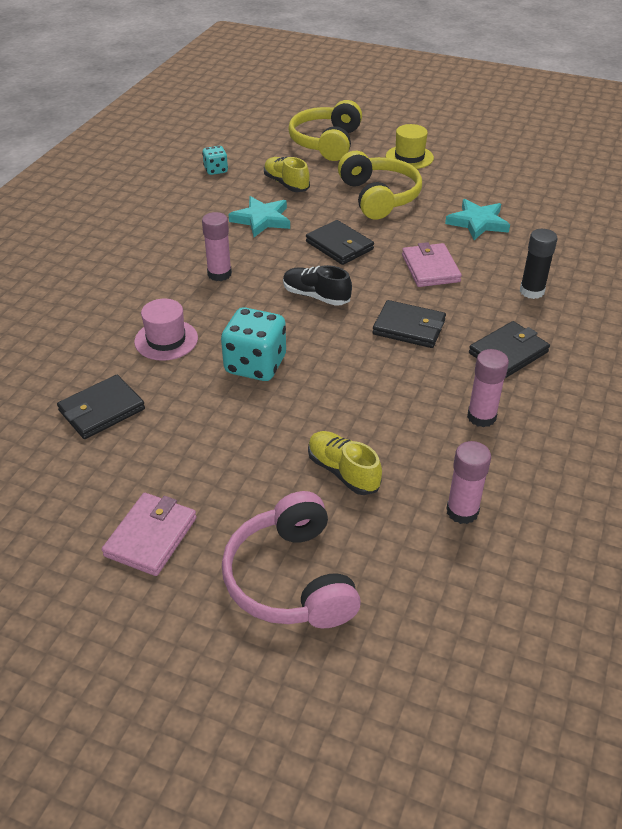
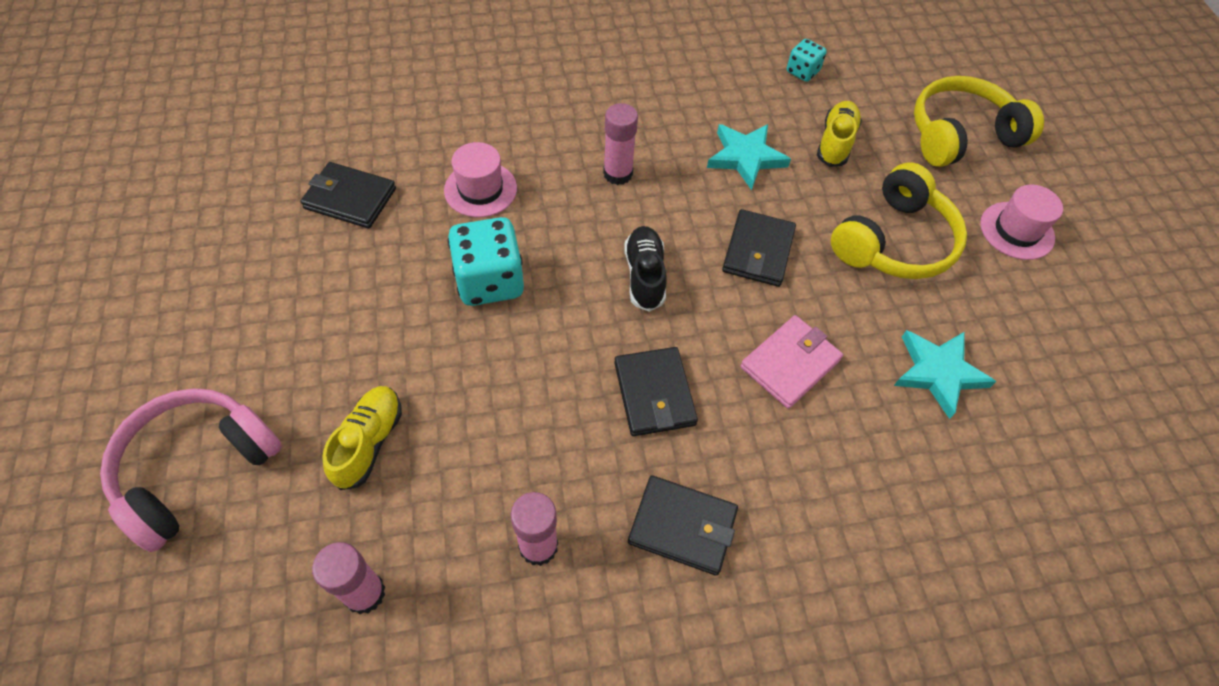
camera: 55 degrees right, 15 degrees up
pink wallet [102,493,196,576] -> none
yellow hat [386,124,434,169] -> pink hat [980,185,1063,260]
black glue stick [520,229,558,299] -> none

